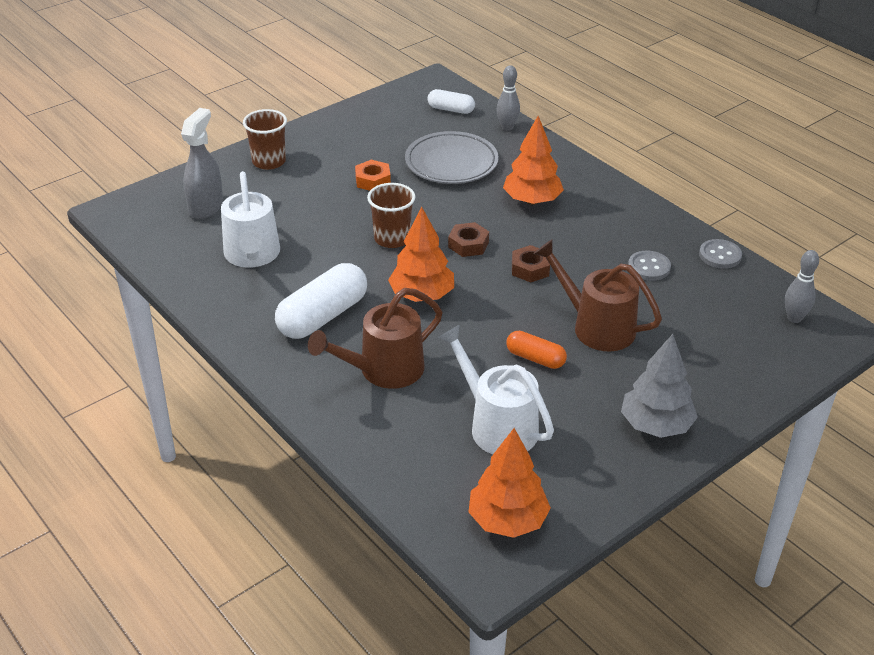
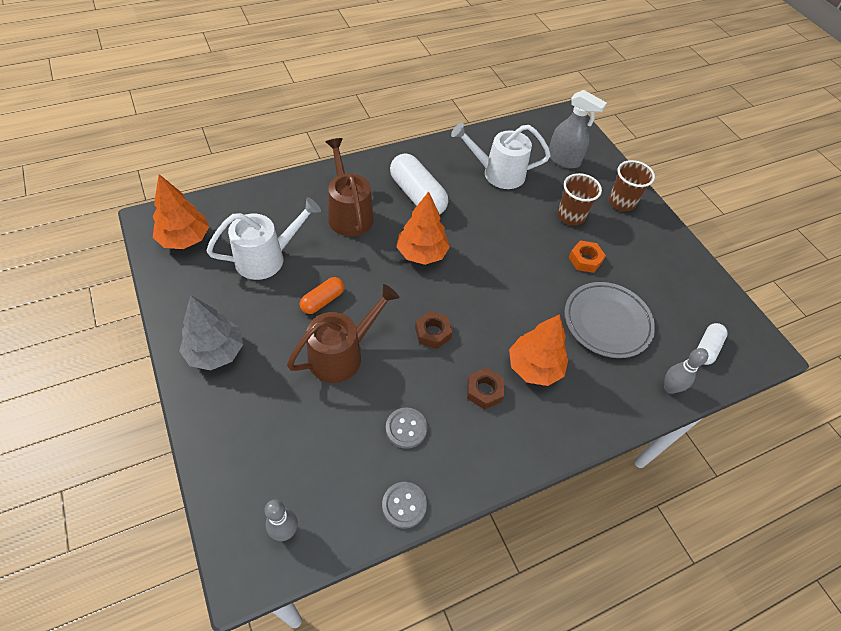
camera: 100 degrees right, 15 degrees up
brown cup [367,183,415,248] -> brown cup moved to [558,173,602,226]
brown nut [448,222,489,257] -> brown nut moved to [467,368,504,409]

